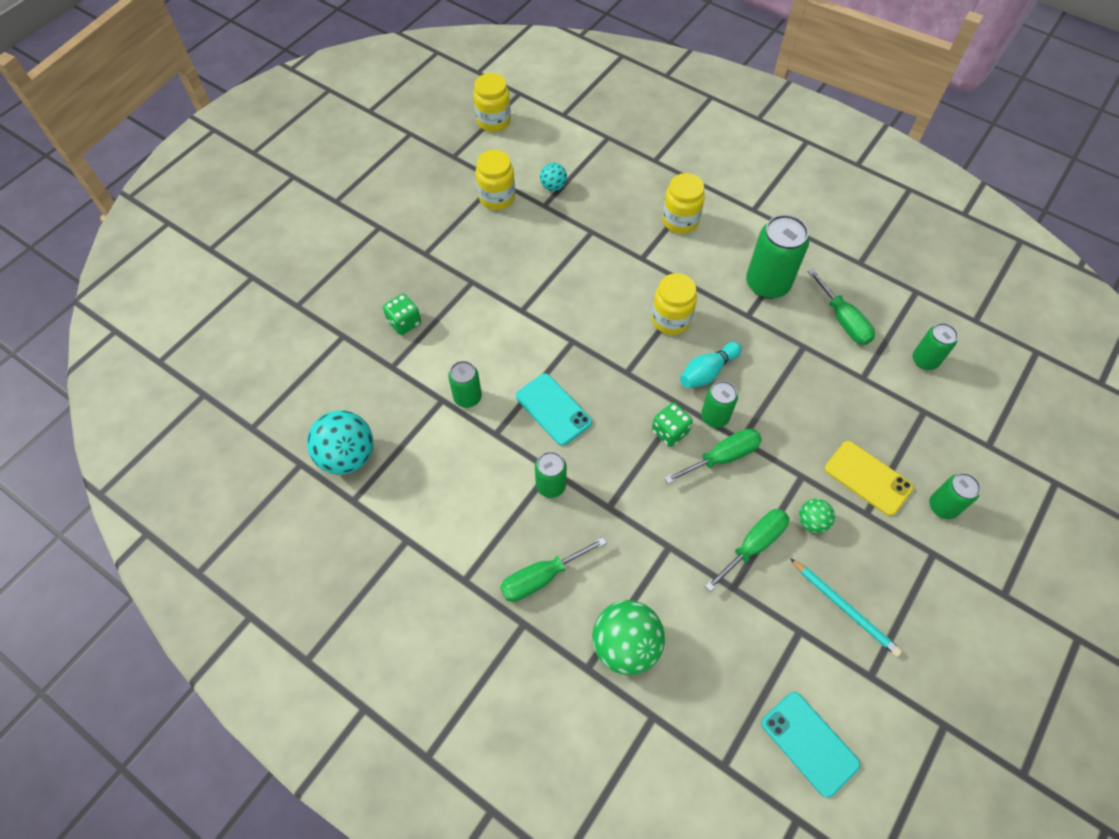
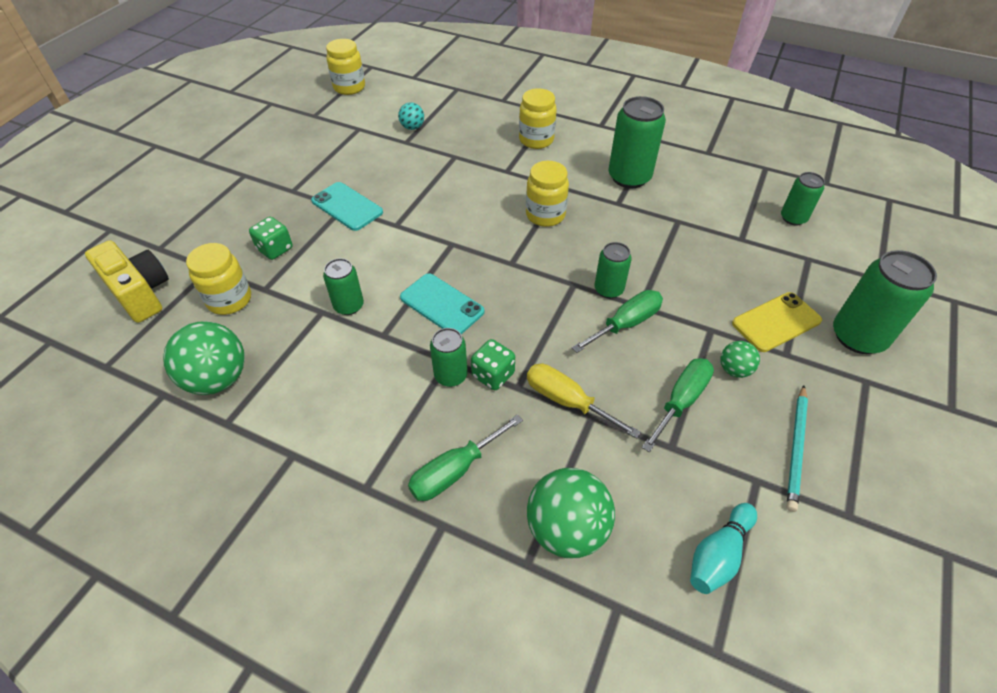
camera: 10 degrees left, 10 degrees down
turquoise ball [307,410,373,475] -> green ball [163,321,245,395]
yellow jar [476,150,515,210] -> yellow jar moved to [186,243,251,315]
green dice [652,403,693,447] -> green dice moved to [471,339,515,390]
turquoise bowling pin [680,342,742,388] -> turquoise bowling pin moved to [690,503,757,594]
turquoise phone [761,692,860,798] -> turquoise phone moved to [311,182,383,231]
turquoise pencil [790,558,902,657] -> turquoise pencil turned 75 degrees clockwise [786,385,808,512]
green screwdriver [808,269,875,345] -> none
yellow phone [825,441,913,516] -> yellow phone turned 60 degrees counterclockwise [732,292,822,352]
green can [929,473,981,519] -> green can [833,250,937,354], size x1.73
none -> yellow camera [85,240,169,323]
none -> yellow screwdriver [527,363,641,439]

